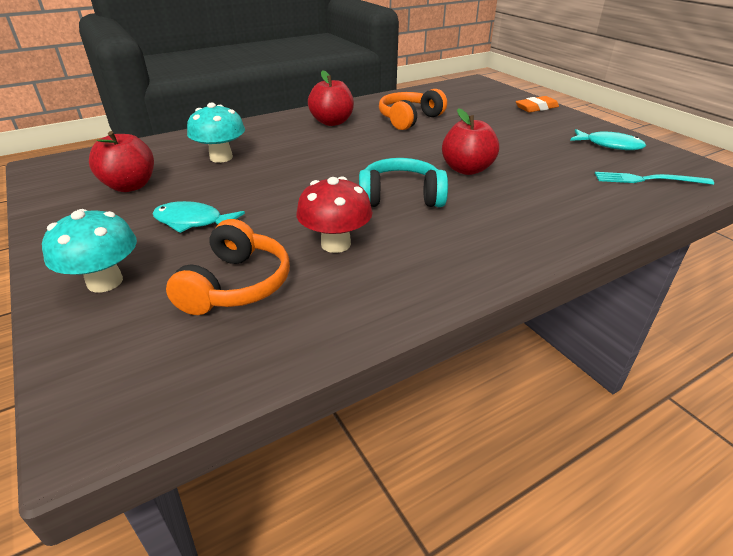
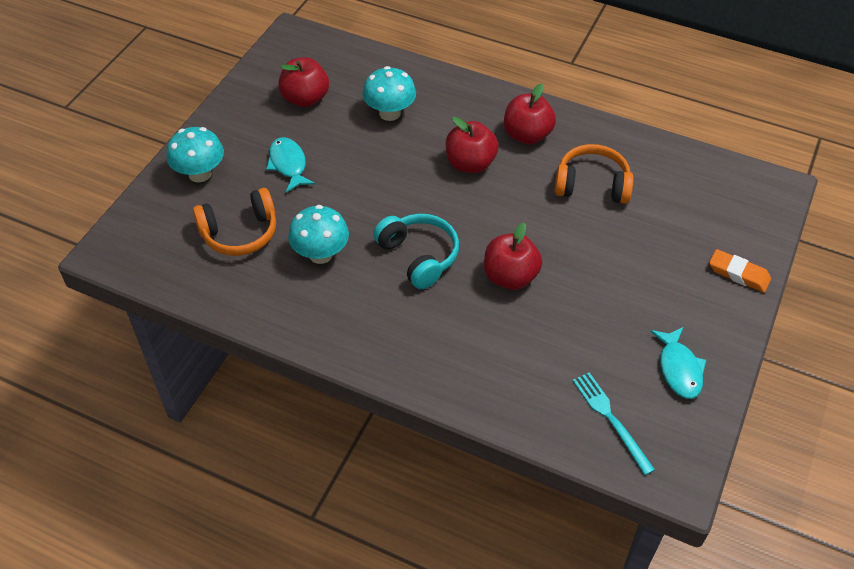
camera: 55 degrees right, 15 degrees up
red mushroom [296,176,373,253] -> turquoise mushroom [288,205,349,264]
none -> red apple [446,117,499,173]

